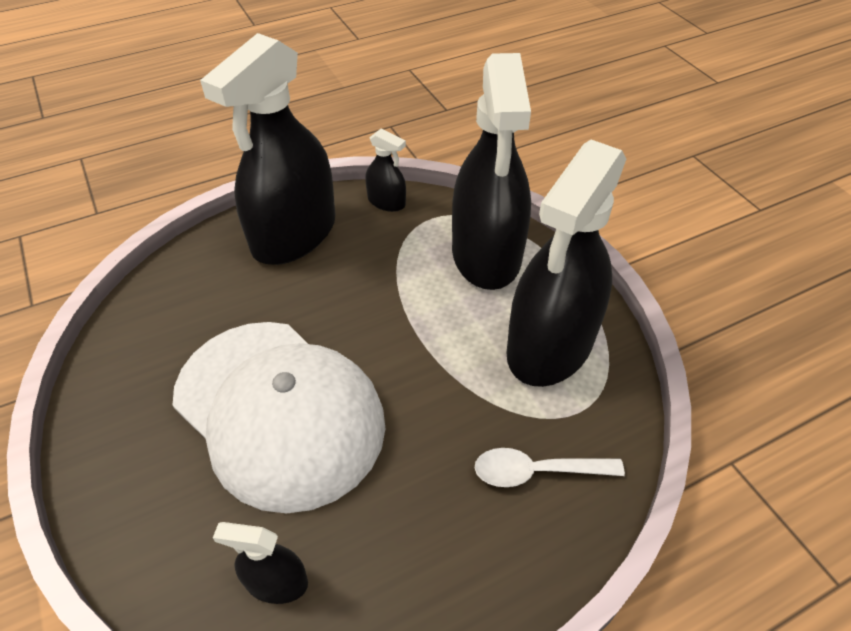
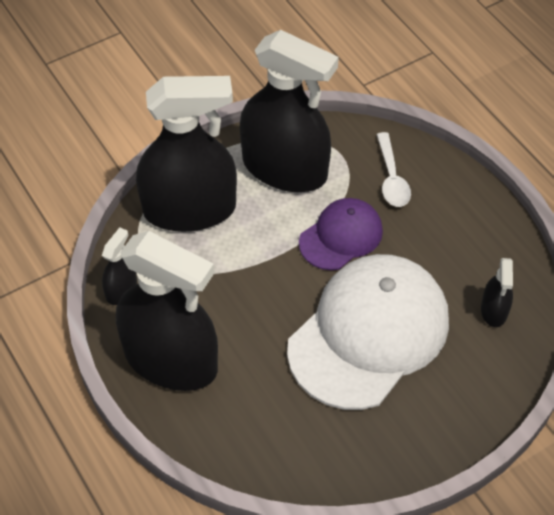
camera: 95 degrees left, 5 degrees up
none -> purple cap [299,198,383,270]

